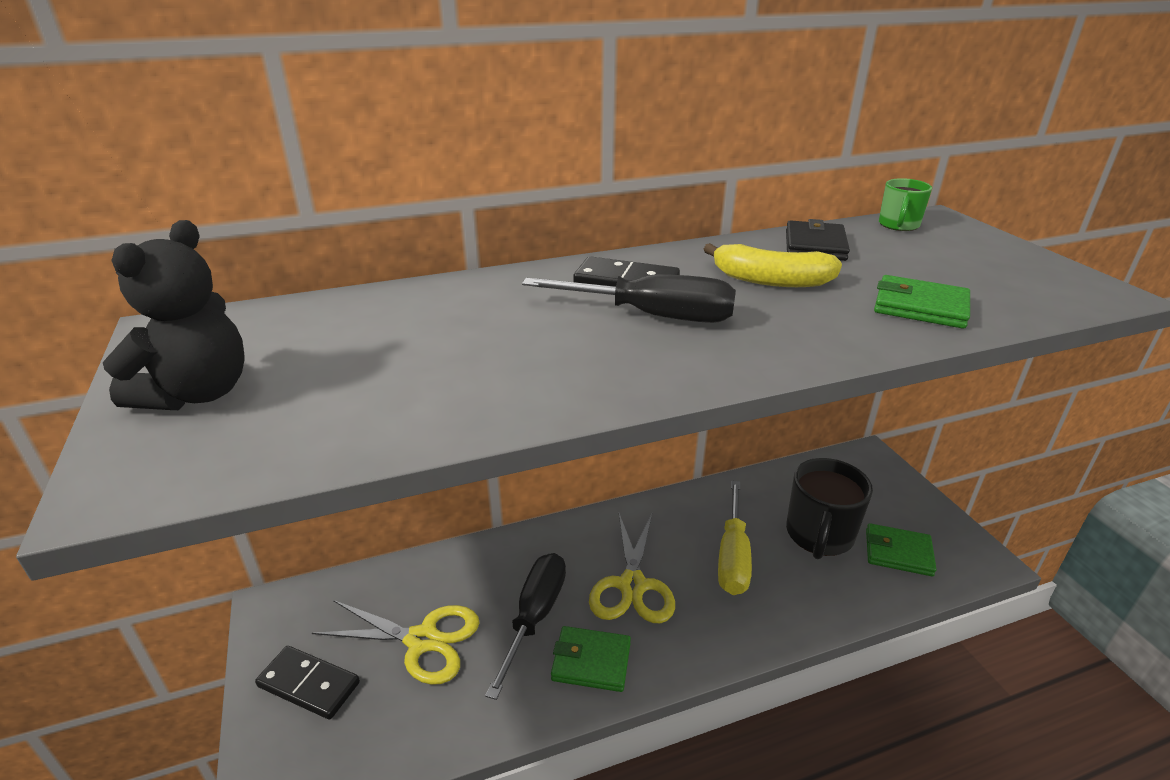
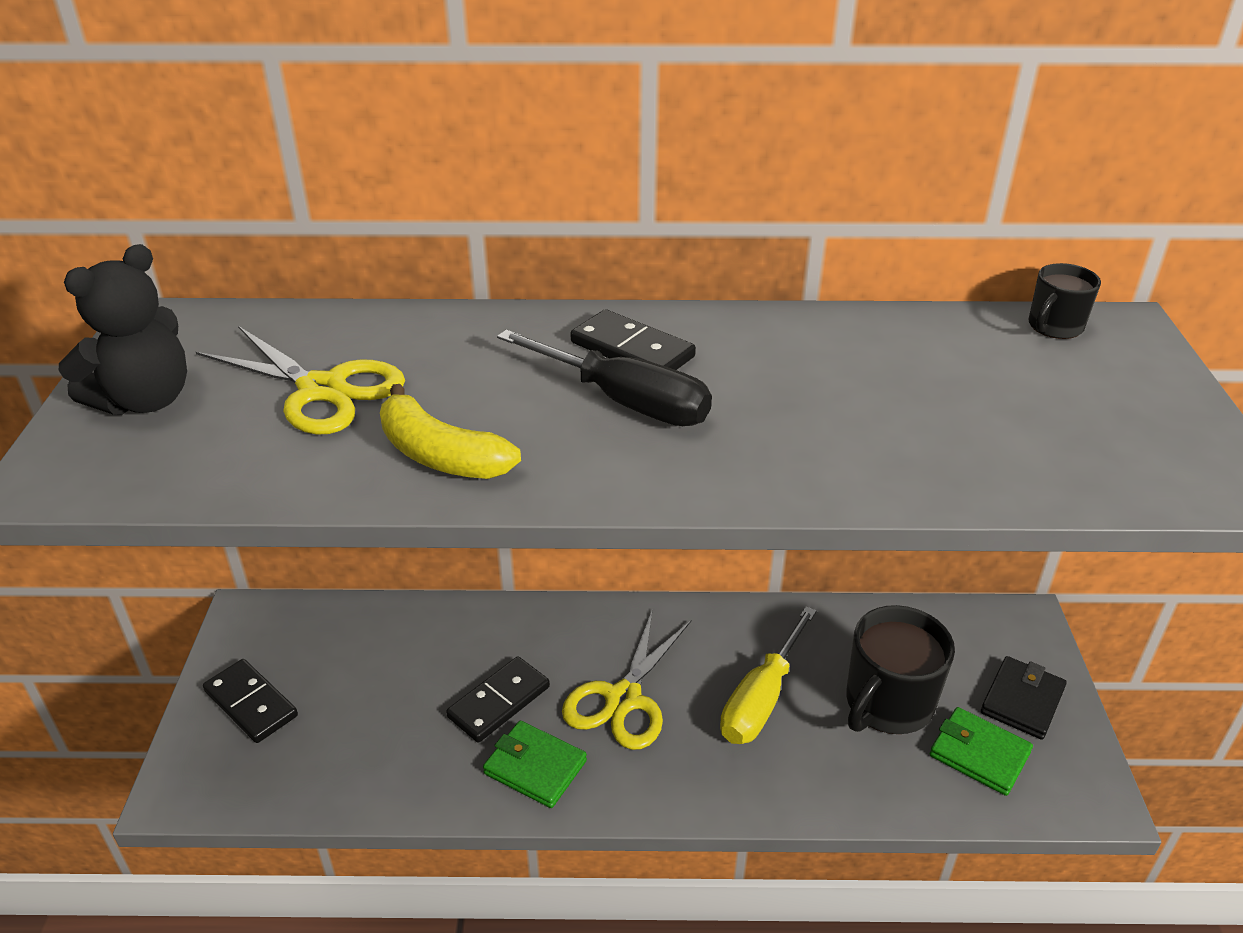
camera: 20 degrees right, 5 degrees up
yellow scissors [312,600,479,685] -> yellow scissors moved to [196,326,405,435]
black screwdriver [485,553,566,700] -> black domino [446,657,550,743]
yellow banana [704,243,842,287] -> yellow banana moved to [380,384,521,479]
black wallet [786,219,850,261] -> black wallet moved to [981,656,1067,740]
green wallet [874,275,970,329] -> none
green mug [879,178,932,231] -> black mug [1028,263,1101,339]

